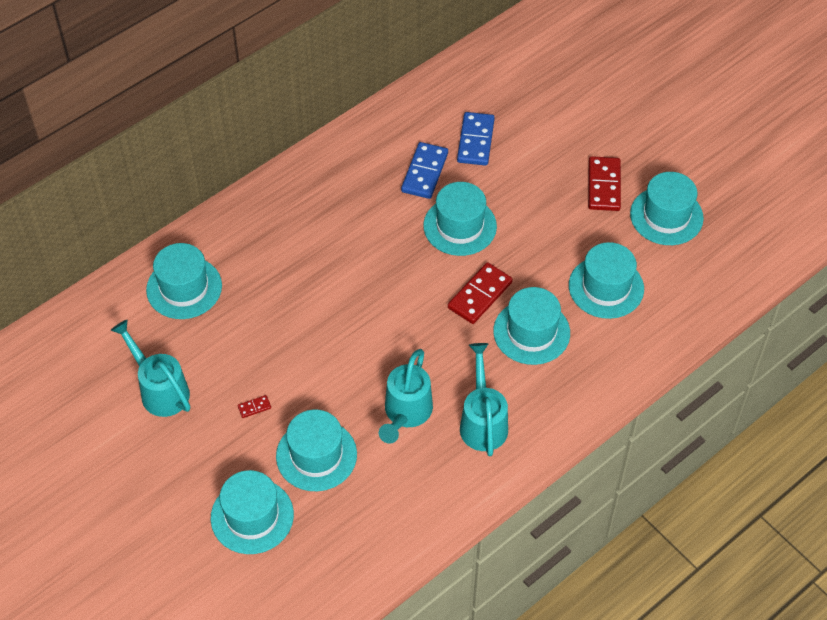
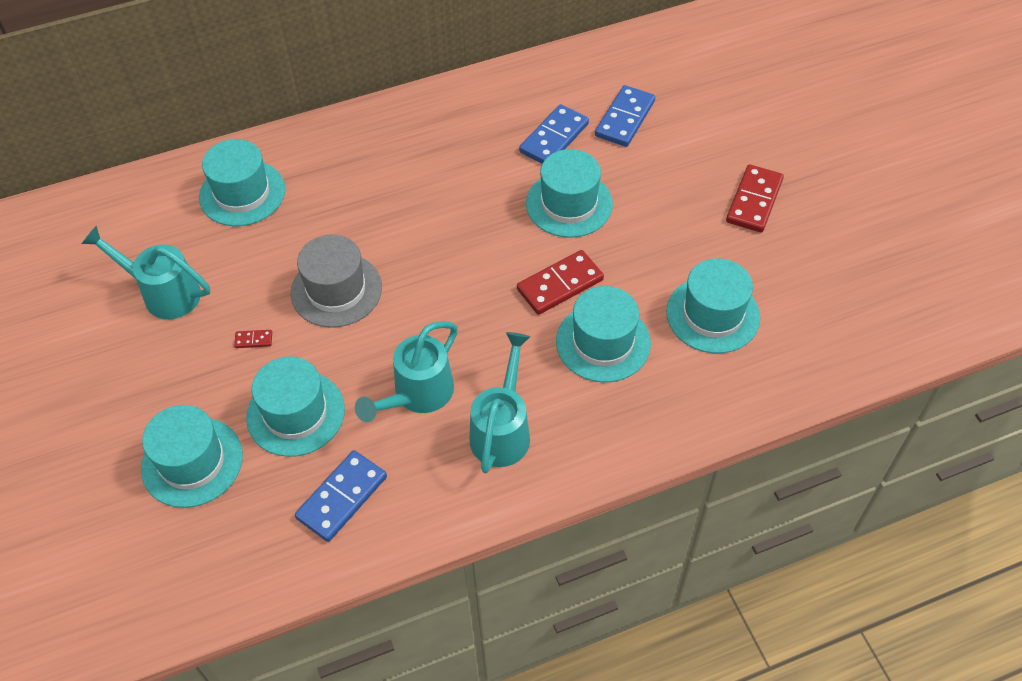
camera: 20 degrees right, 0 degrees up
turquoise watering can [111,320,190,417] -> turquoise watering can turned 45 degrees counterclockwise [82,226,210,319]
turquoise hat [630,172,704,245] -> none
none -> grey hat [291,234,382,328]
none -> blue domino [295,450,387,542]

